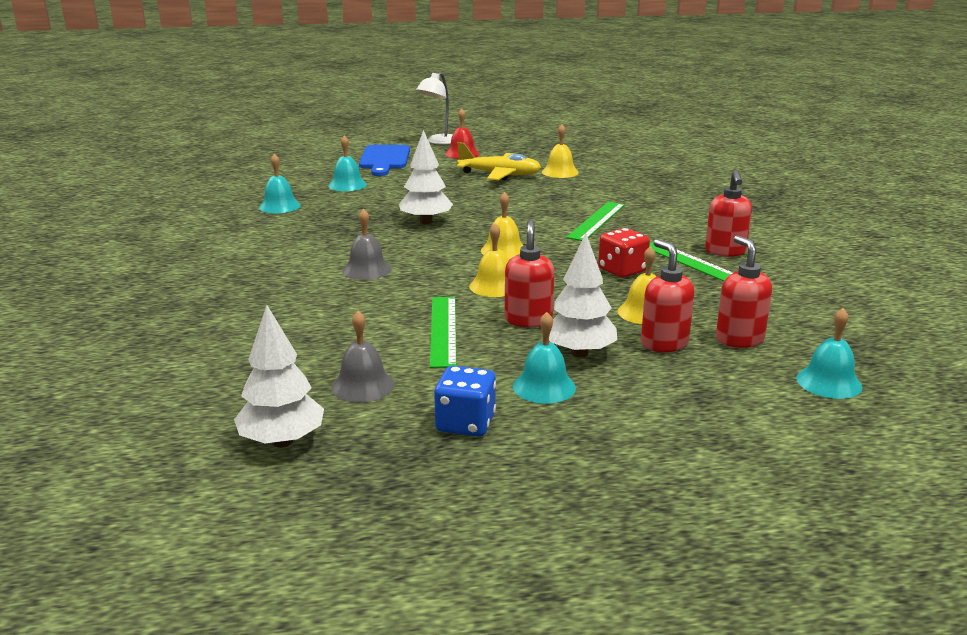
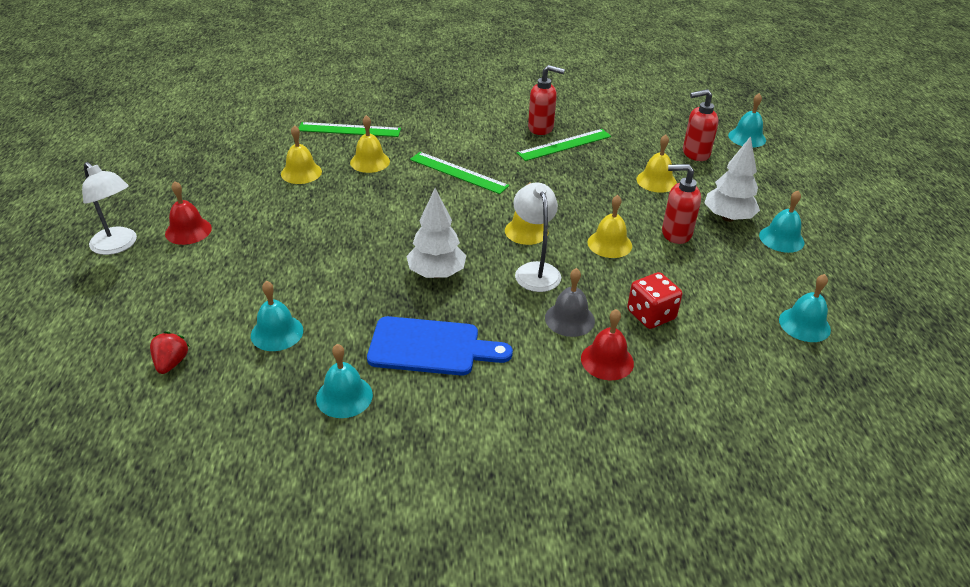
camera: 85 degrees left, 15 degrees up
white tree [234,305,324,448] -> none
grey bell [331,311,395,402] -> turquoise bell [779,274,831,342]
blue cutting board [359,145,410,176] -> blue cutting board moved to [367,316,513,376]
green ruler [430,297,457,368] -> green ruler moved to [299,122,401,137]
blue dice [434,366,496,437] -> none
yellow plane [457,142,541,181] -> none
red dice [598,228,650,278] -> red dice moved to [627,272,682,329]
red soap dispenser [641,239,695,352] -> none
none -> red strawberry [150,331,190,374]
none -> yellow bell [350,115,390,173]
none -> white lamp [513,183,561,292]
none -> red bell [581,309,634,380]

